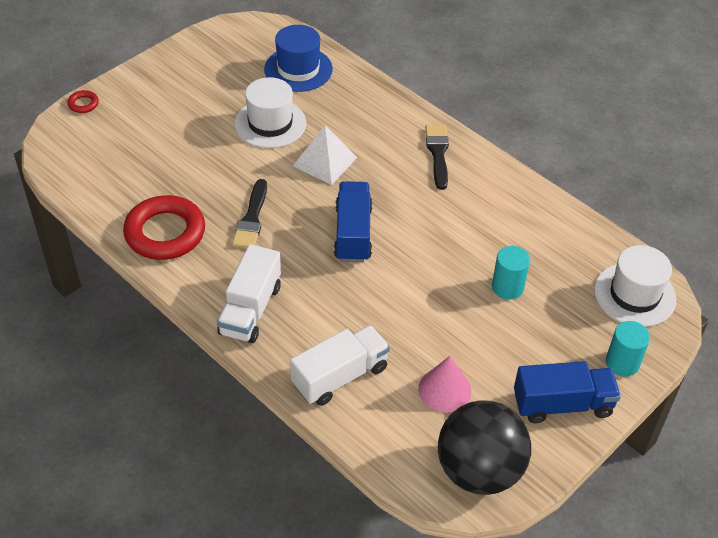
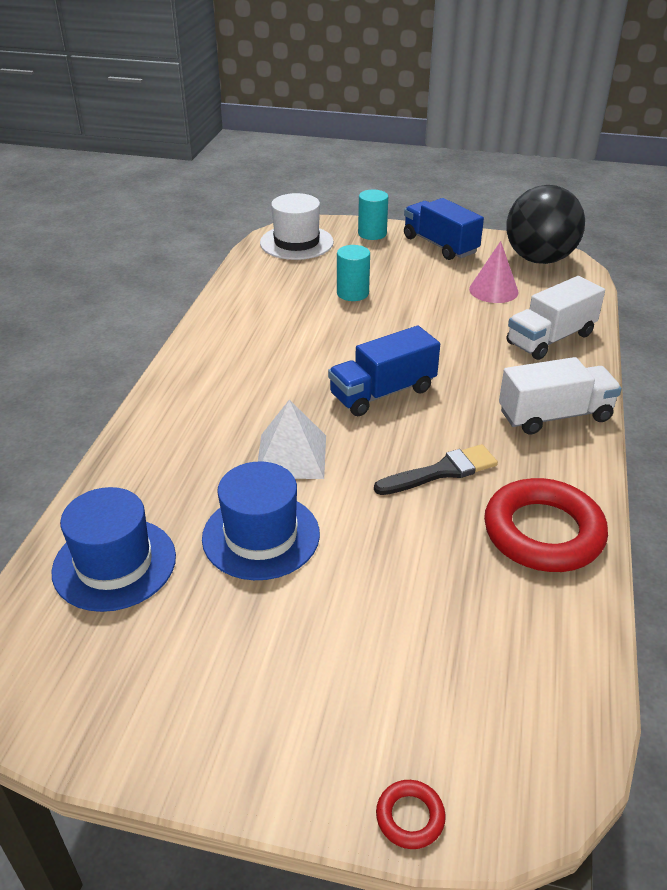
camera: 120 degrees left, 10 degrees down
white hat [234,77,306,148] -> blue hat [202,462,320,580]
white truck [290,325,390,406] -> white truck turned 60 degrees counterclockwise [507,276,605,360]
black brush [425,125,449,190] -> none

